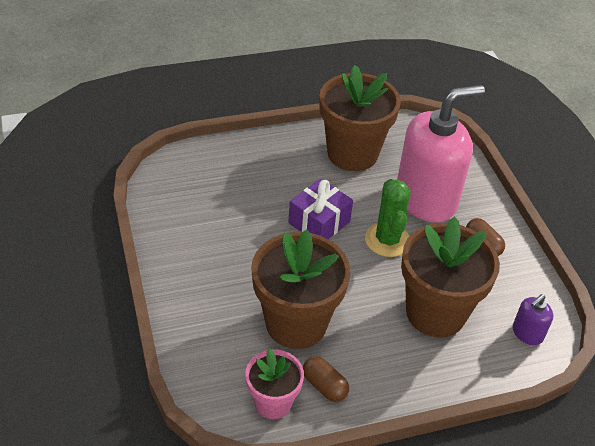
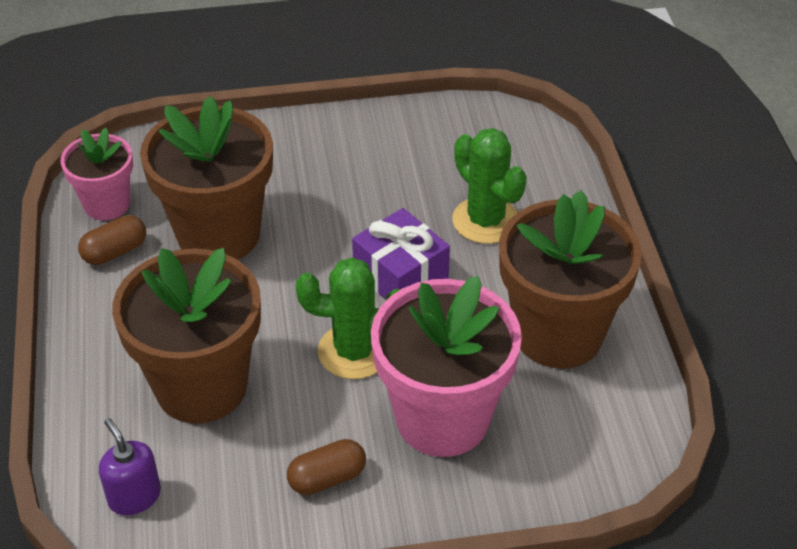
camera: 100 degrees right, 0 degrees up
pink soap dispenser [397,85,485,222] -> pink flower pot [371,276,522,457]
none -> green cactus [452,128,527,244]

